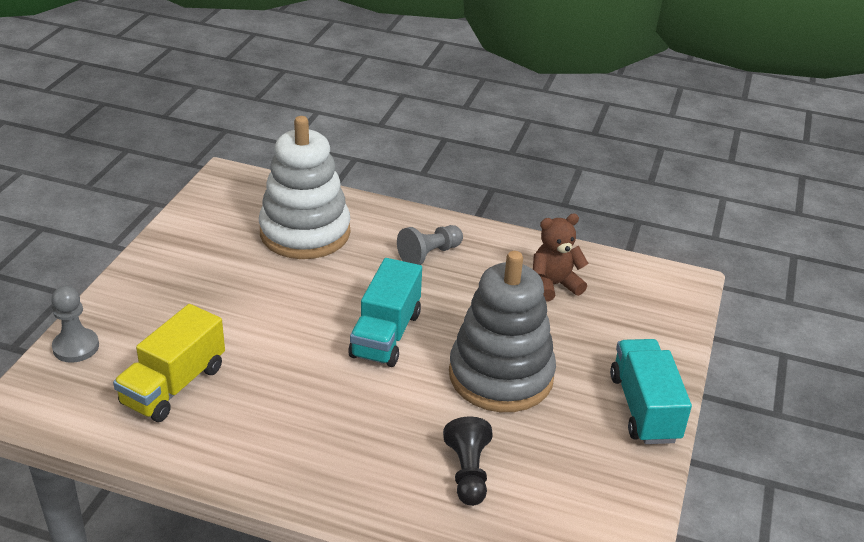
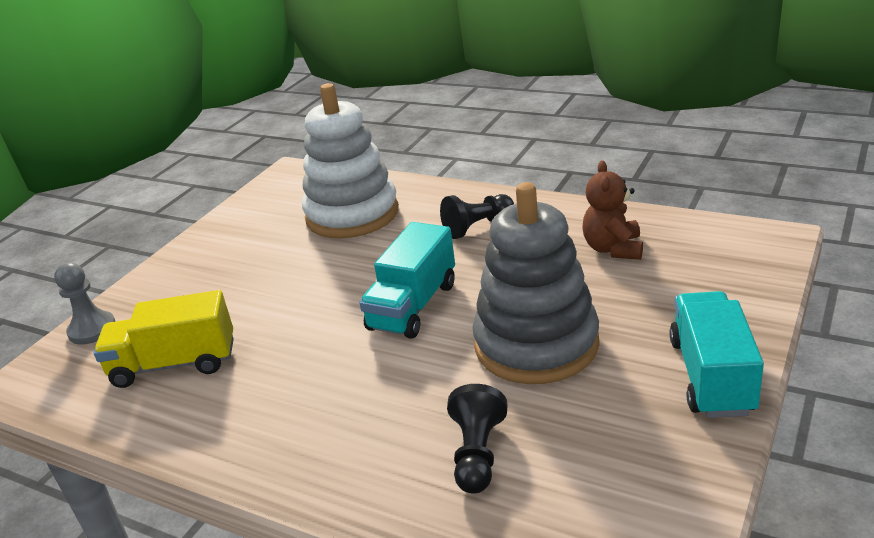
camera: 15 degrees right, 5 degrees down
yellow truck [113,304,225,422] -> yellow truck turned 45 degrees clockwise [94,290,234,388]
grey pawn [397,225,463,265] -> black pawn [440,194,514,239]
brown teddy bear [533,214,589,301] -> brown teddy bear turned 75 degrees counterclockwise [582,161,643,260]

